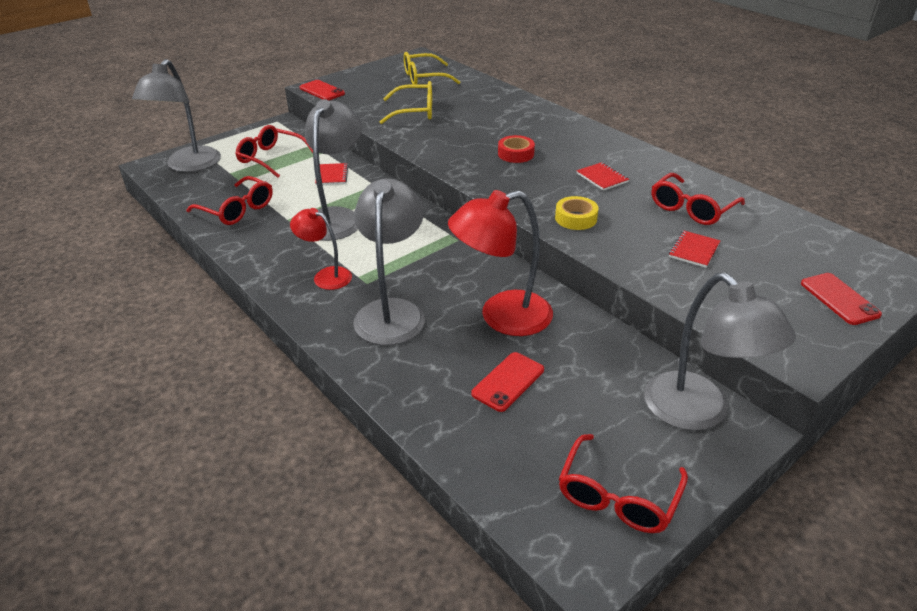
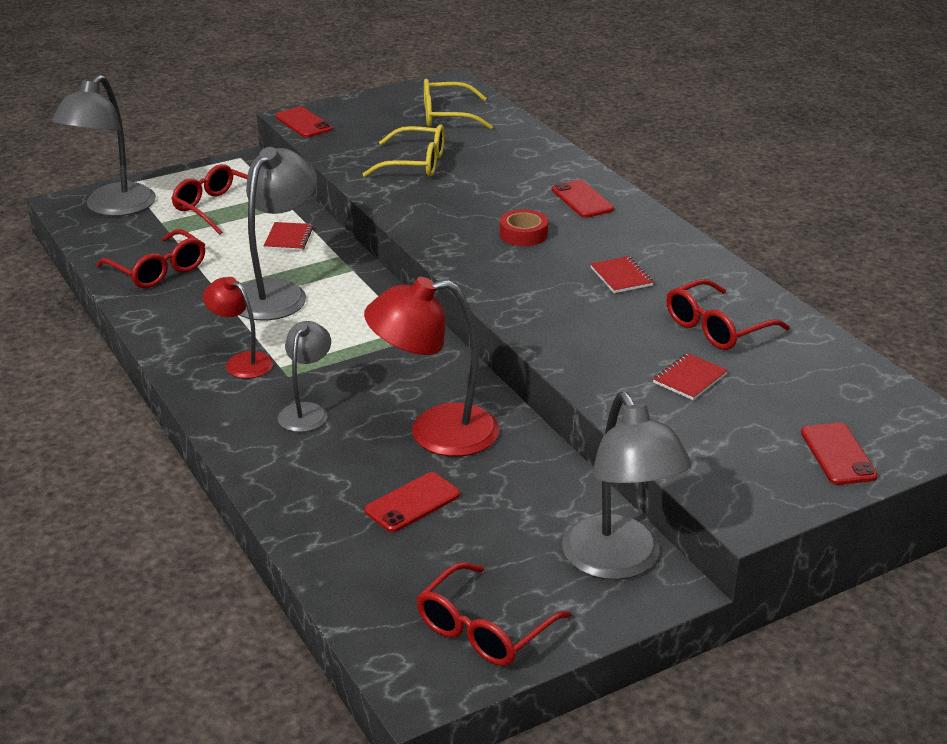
camera: 10 degrees right, 5 degrees down
grey lamp [353,178,425,345] -> grey lamp [278,321,331,432], size x0.57
yellow tape [555,196,599,230] -> none
none -> red phone [552,180,614,218]

